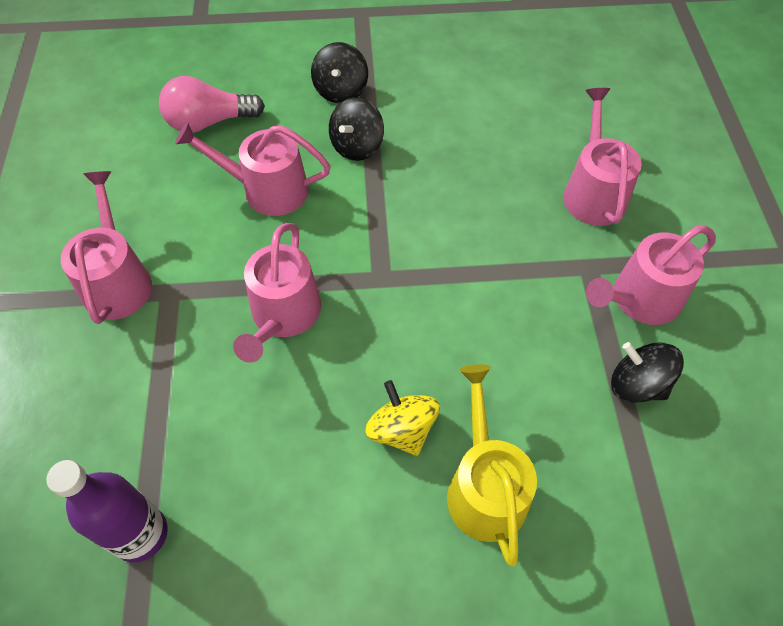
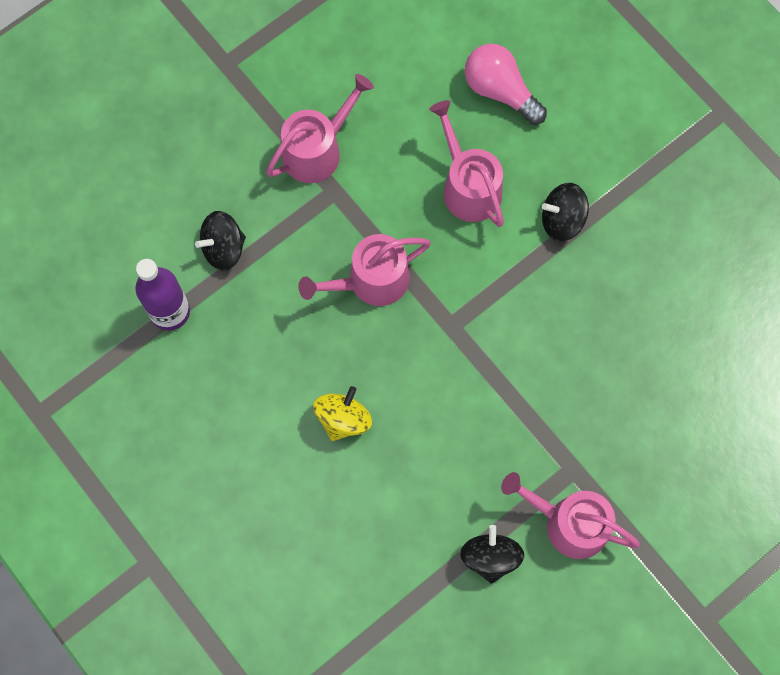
camera: 55 degrees right, 15 degrees up
black spinning top [311,42,368,103] -> black spinning top moved to [195,211,246,270]
yellow watering can [447,364,537,566] -> none
pink watering can [563,88,642,226] -> none

